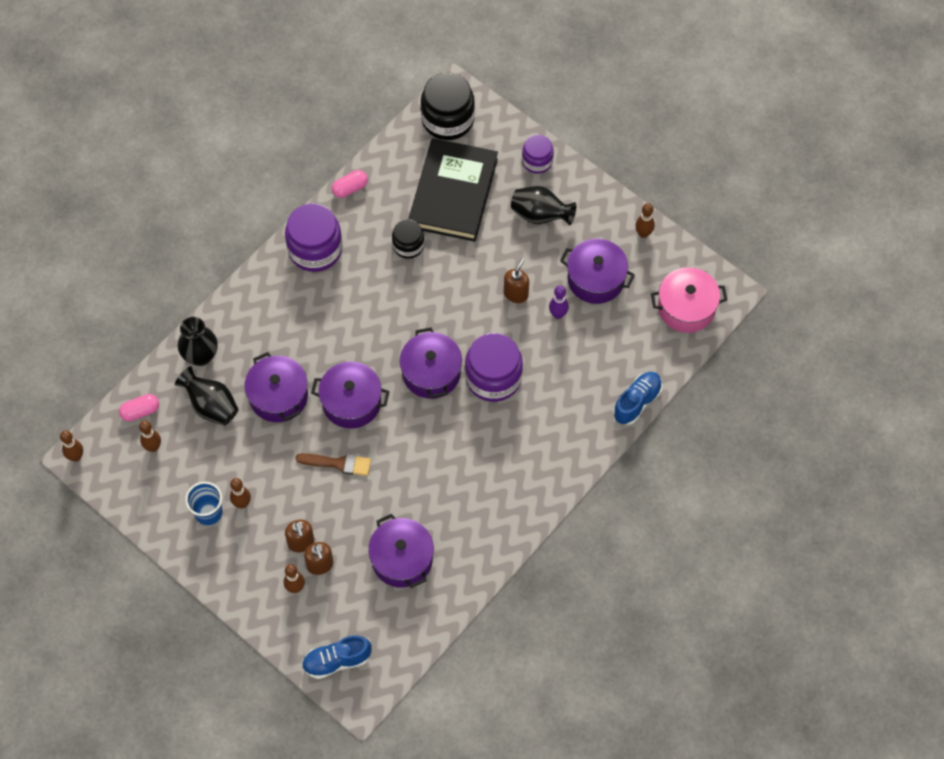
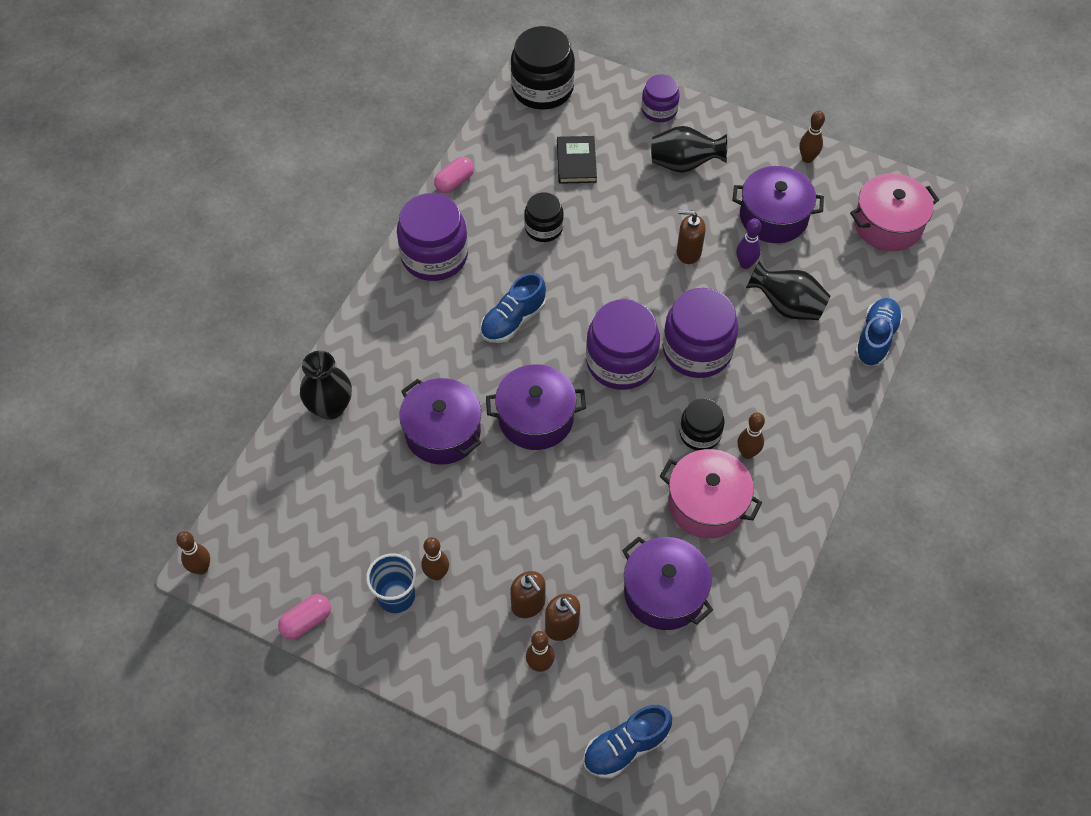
camera: 15 degrees left, 5 degrees down
pink capsule [119,394,159,421] -> pink capsule moved to [278,594,331,640]
brown bowling pin [139,421,161,452] -> brown bowling pin moved to [738,412,765,459]
black vase [175,366,239,426] -> black vase moved to [746,261,830,320]
brown brush [295,453,371,476] -> none
purple pot [400,327,462,399] -> purple jar [586,299,660,390]
black book [409,138,498,242] -> black book [557,136,597,184], size x0.46
brown soap dispenser [504,259,529,303] -> brown soap dispenser turned 90 degrees counterclockwise [677,210,706,264]
none -> blue shoe [481,273,546,343]
none -> pink pot [660,449,762,538]
none -> black jar [679,398,725,451]

